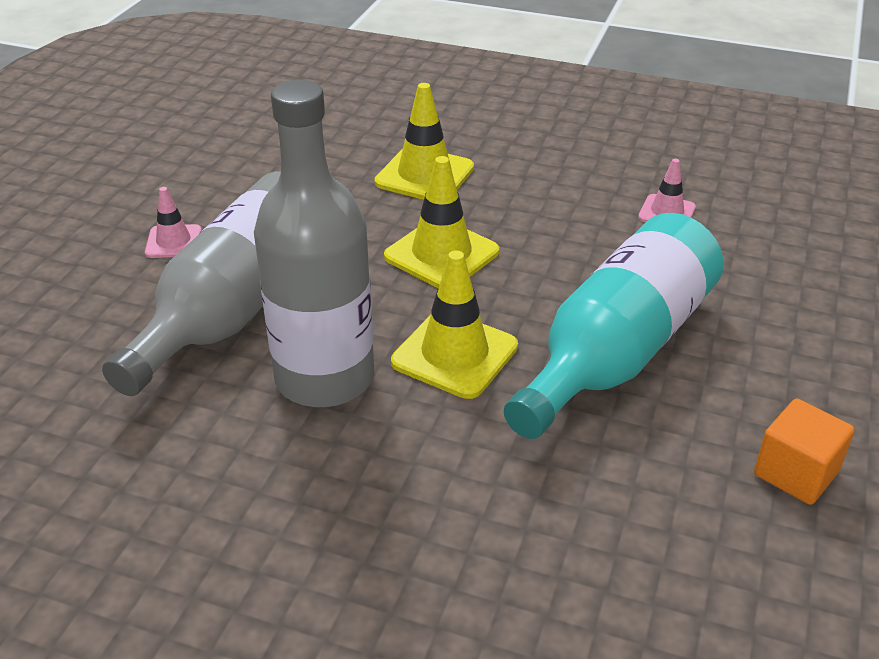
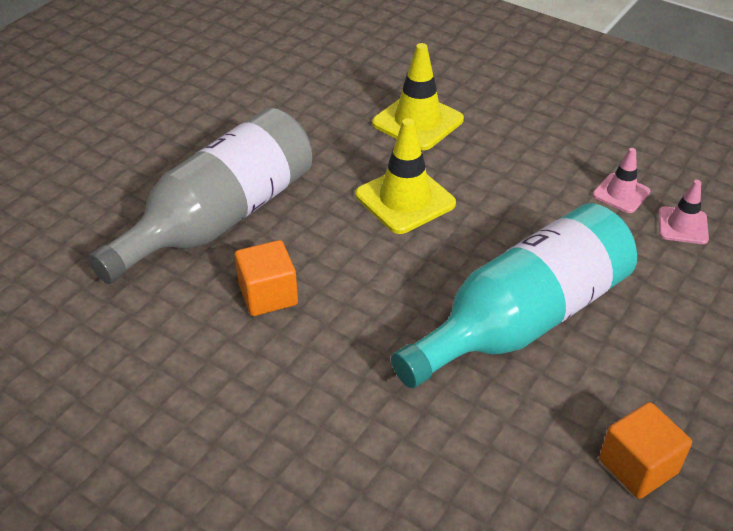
camera: 15 degrees right, 5 degrees up
pink traffic cone [145,187,202,258] -> pink traffic cone moved to [659,180,709,244]
grey bottle [254,80,374,407] -> orange cube [235,240,298,316]
yellow traffic cone [391,250,518,399] -> none

